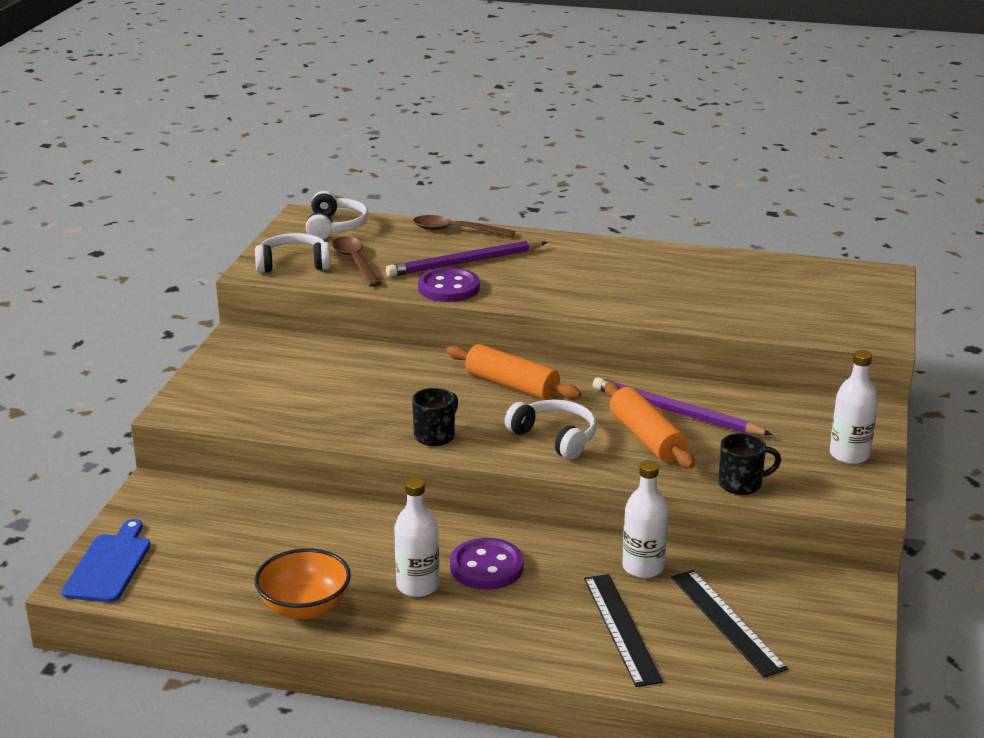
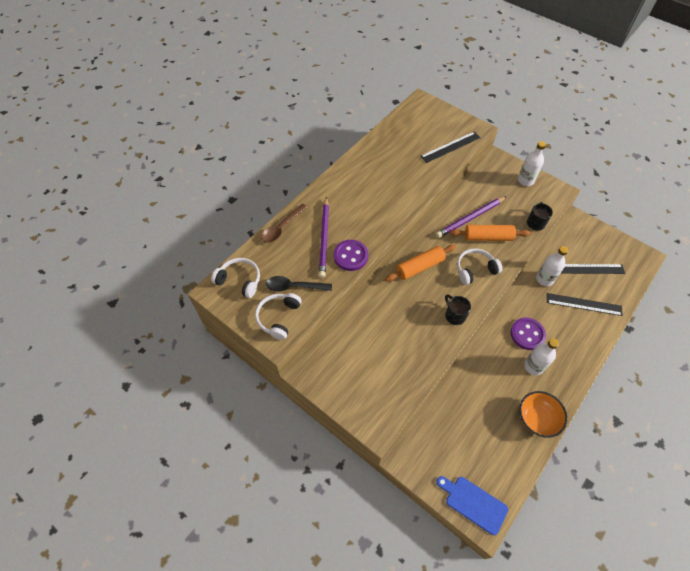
camera: 65 degrees left, 30 degrees up
brown spoon [332,236,382,287] -> black spoon [266,276,332,292]
none -> black ruler [420,132,481,163]

